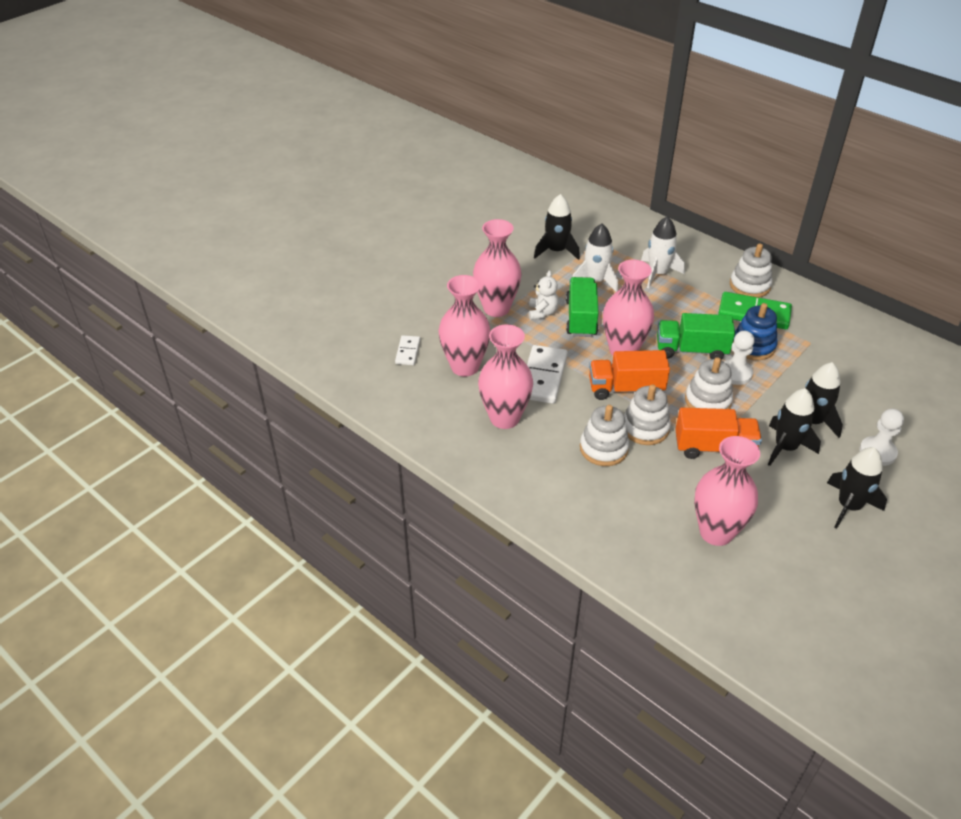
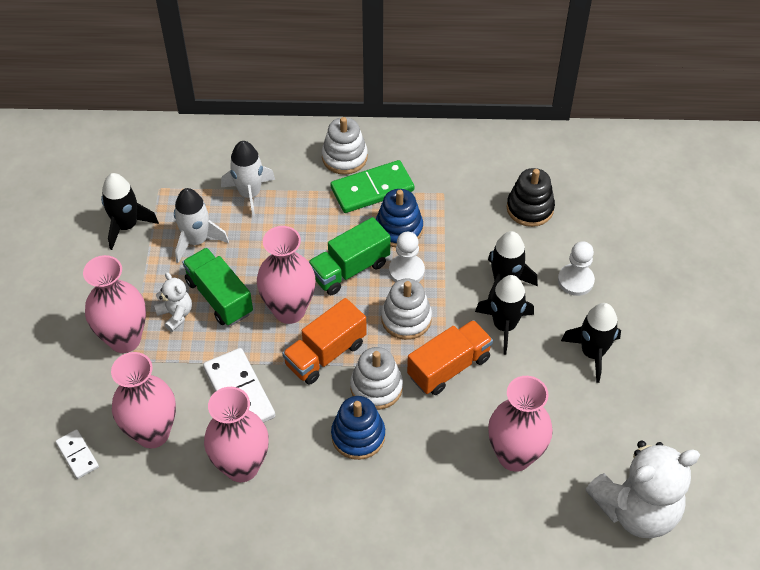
camera: 40 degrees left, 10 degrees up
white stacking toy [580,405,629,466] -> blue stacking toy [331,396,385,460]
none -> black stacking toy [507,168,555,227]
none -> white teddy bear [585,441,700,538]

